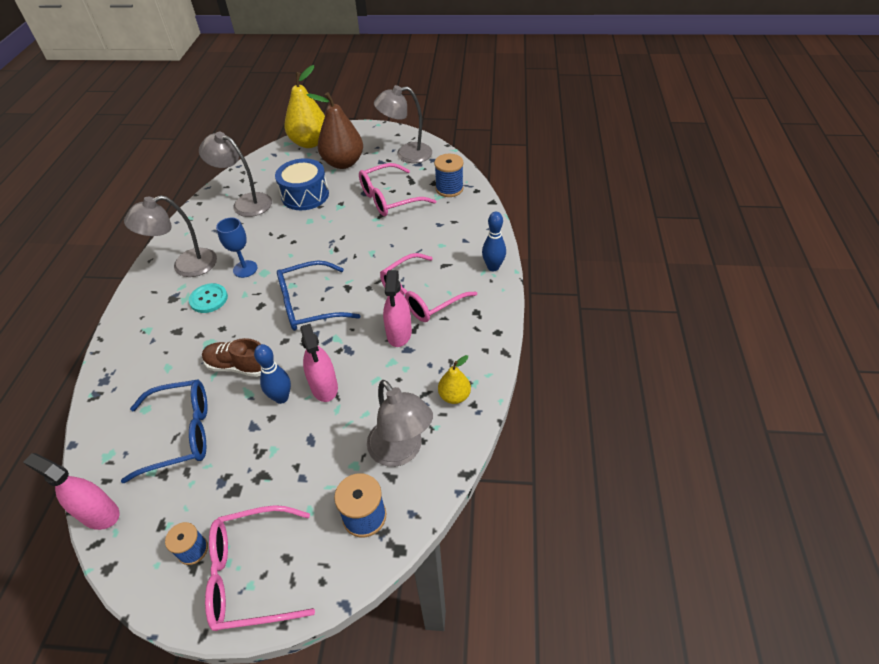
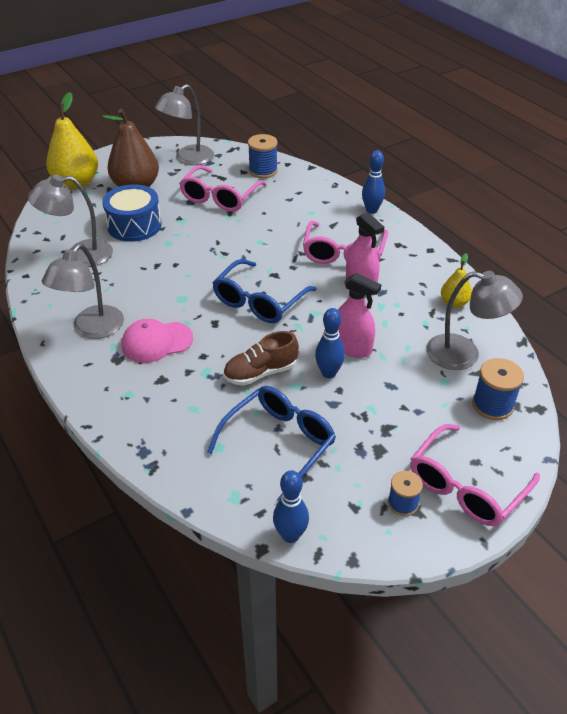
camera: 40 degrees left, 5 degrees down
pink spray bottle [23,453,119,530] -> blue bowling pin [273,470,309,543]
turquoise button [189,283,228,313] -> pink cap [122,319,193,363]
blue goblet [216,218,257,278] -> none

